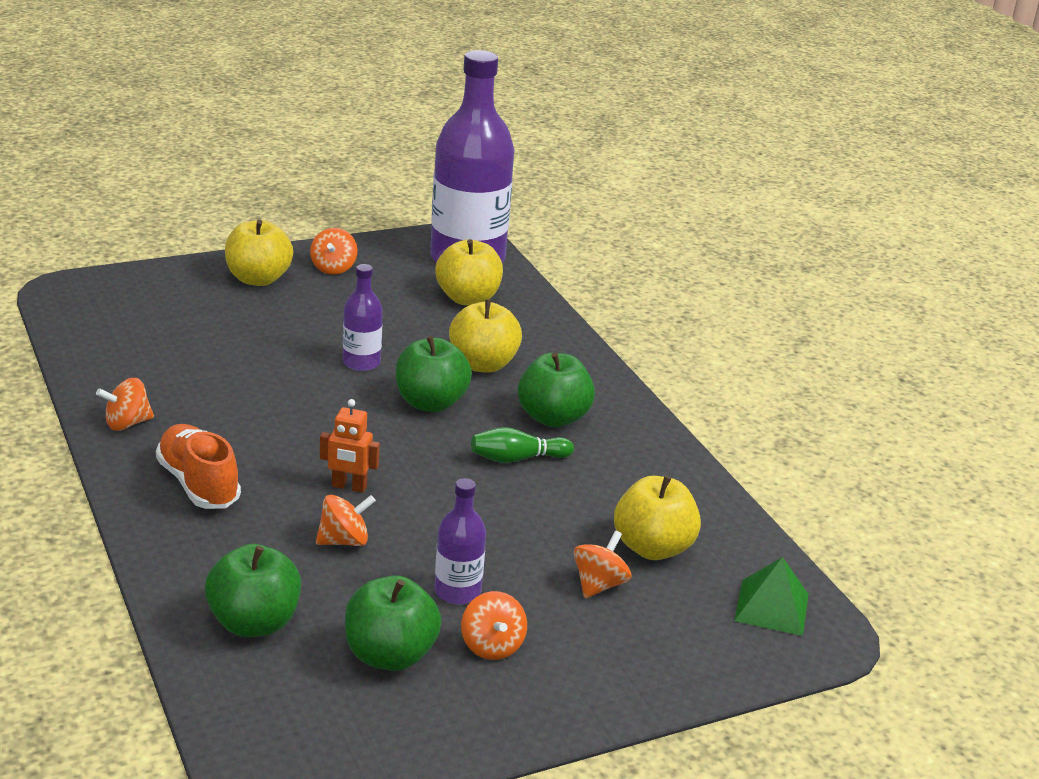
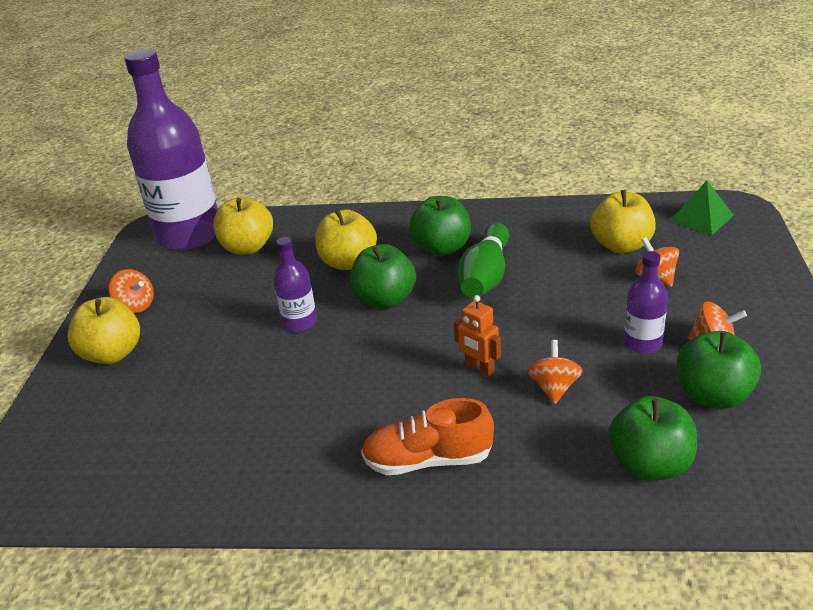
camera: 55 degrees left, 5 degrees up
orange spinning top [96,378,154,431] -> none
orange robot [320,399,380,493] -> orange robot turned 90 degrees clockwise [454,295,501,377]
green bowling pin [471,427,574,463] -> green bowling pin [458,223,509,298], size x1.57

